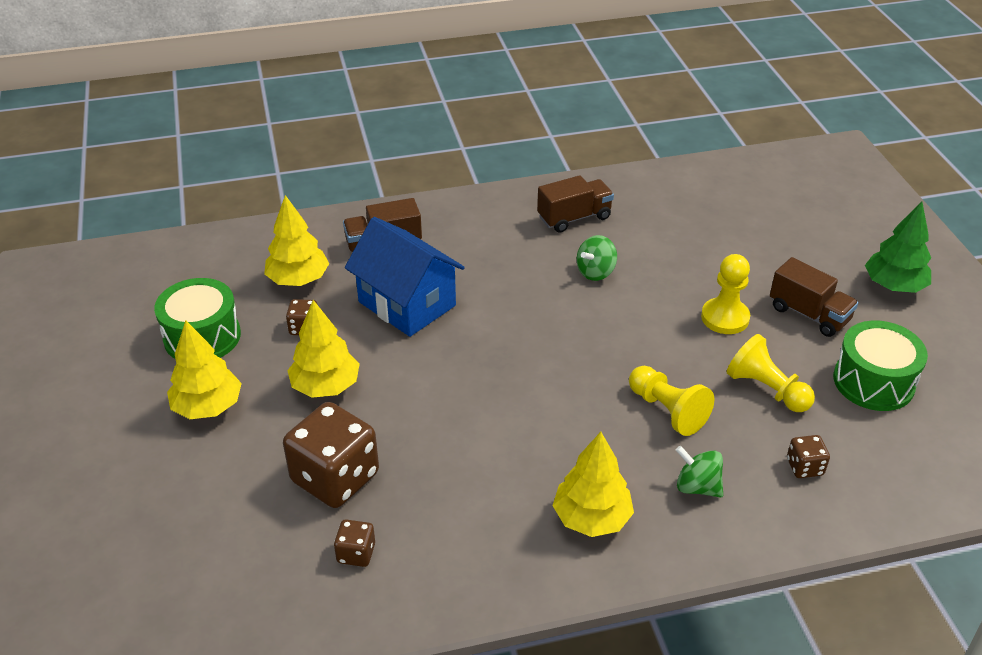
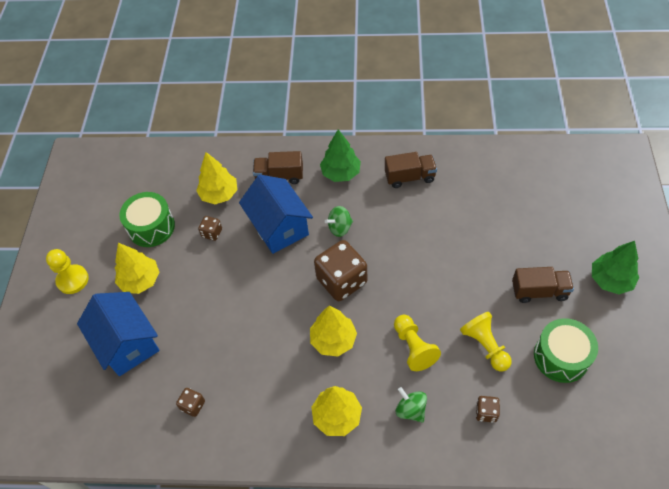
camera: 20 degrees right, 15 degrees up
brown dice [283,402,379,508] -> brown dice moved to [314,240,367,301]
yellow tree [287,300,360,398] -> yellow tree moved to [310,305,357,356]
green spinning top [577,235,617,281] -> green spinning top moved to [325,206,353,237]
yellow pawn [701,254,750,334] -> yellow pawn moved to [46,249,89,294]
brown truck [770,257,859,337] -> brown truck turned 60 degrees counterclockwise [512,267,574,303]
none -> blue house [77,292,160,376]
none -> green tree [320,129,361,182]

